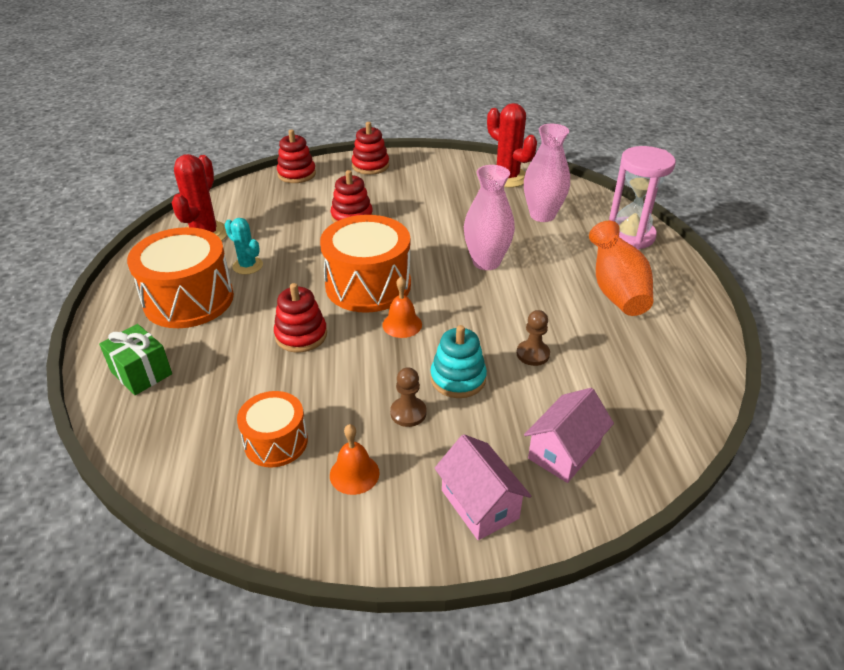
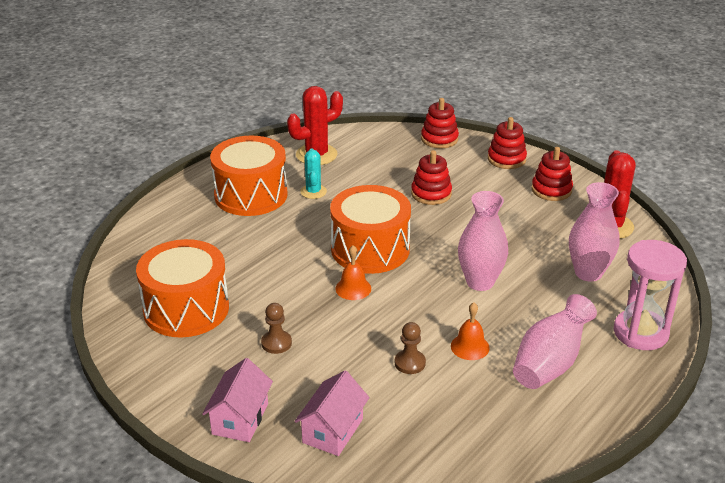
camera: 45 degrees right, 5 degrees down
green gift [99,324,172,395] -> none
orange drum [237,391,308,467] -> orange drum [136,239,229,338], size x1.74
red stacking toy [274,283,327,352] -> red stacking toy moved to [532,147,573,201]
orange bell [330,424,380,495] -> orange bell moved to [451,302,490,360]
turquoise stacking toy [430,325,487,398] -> none
pink house [524,388,614,483] -> pink house turned 60 degrees counterclockwise [294,370,370,456]
orange vase [589,221,653,316] -> pink vase [513,294,597,389]

